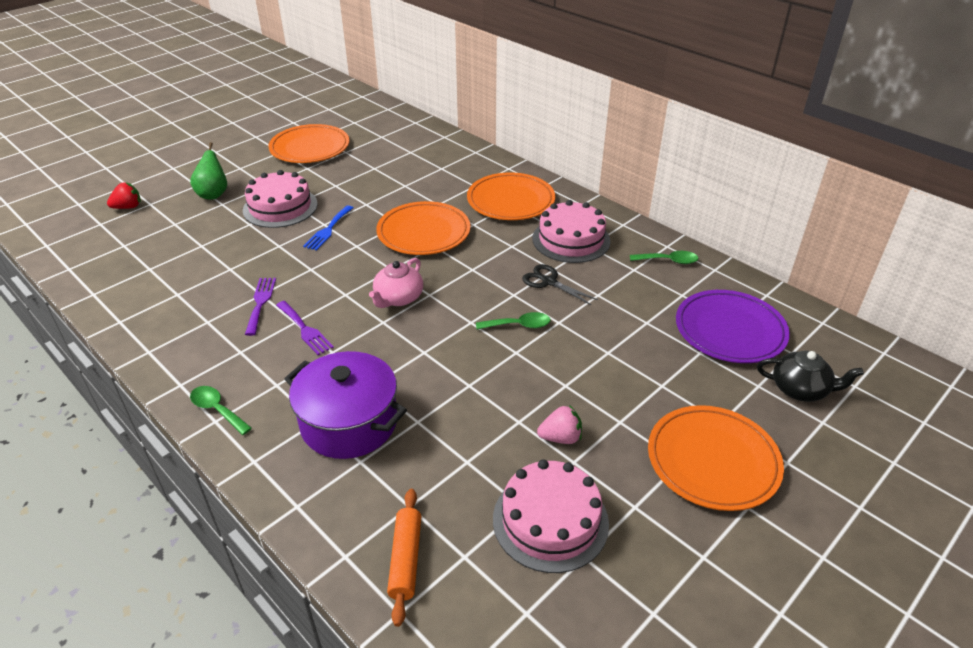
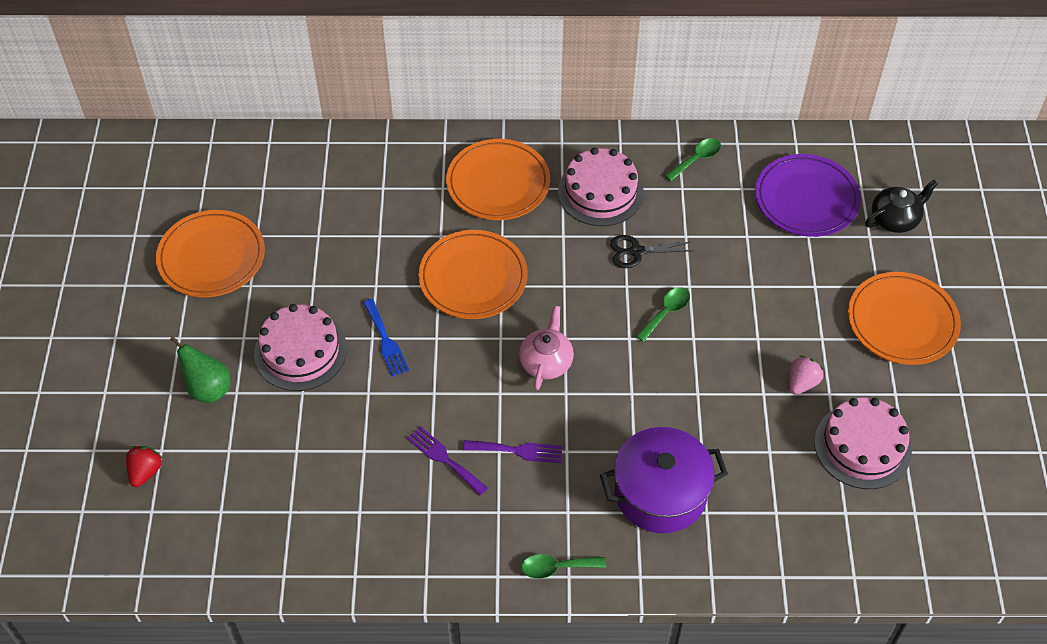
camera: 45 degrees left, 15 degrees up
pink teapot [369,258,423,308] -> pink teapot turned 150 degrees counterclockwise [519,305,574,390]
orange rolling pin [387,489,421,627] -> none

